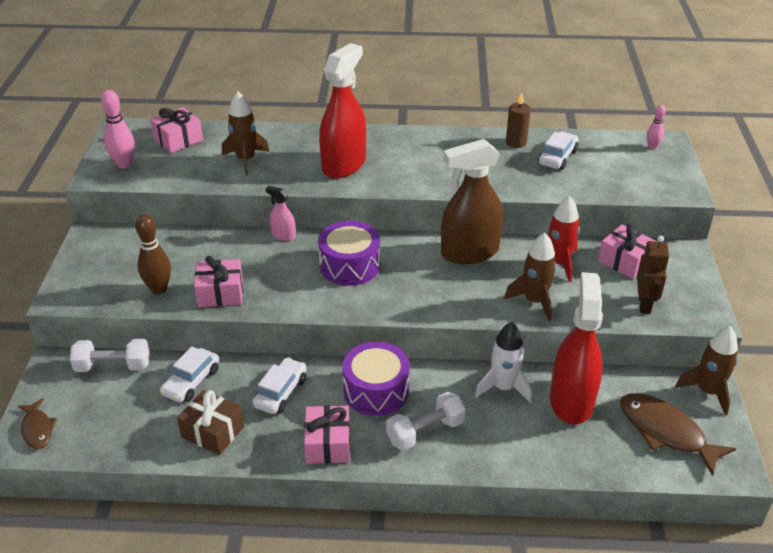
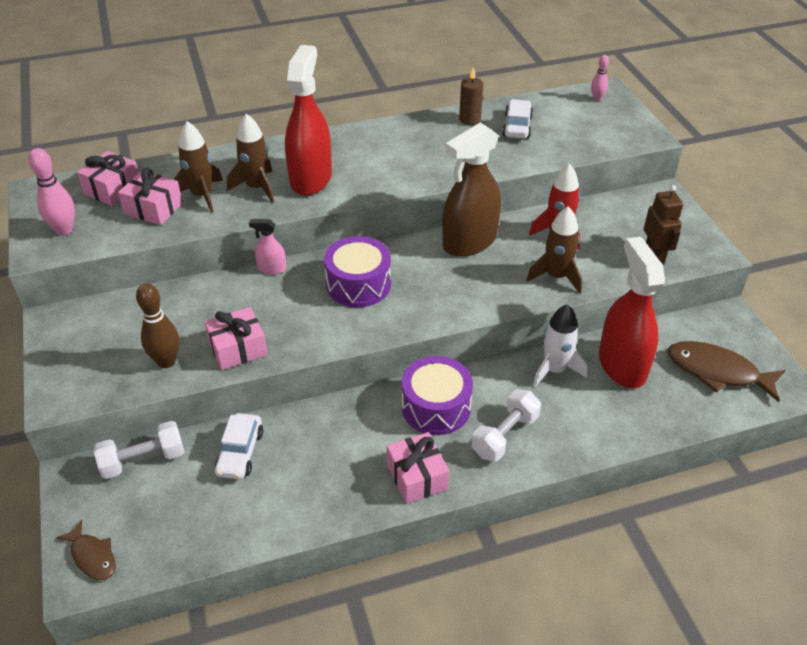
camera: 20 degrees left, 5 degrees up
brown gift [177,390,244,455] -> none
white car [252,357,307,414] -> none
pink gift [598,224,657,279] -> pink gift moved to [118,168,183,225]
brown rocket [675,326,738,415] -> brown rocket moved to [227,114,274,203]

